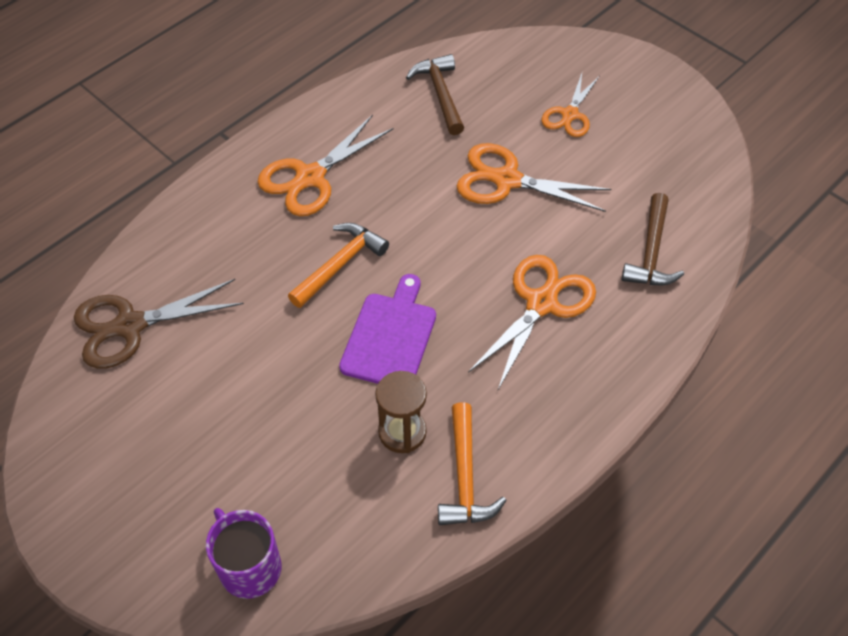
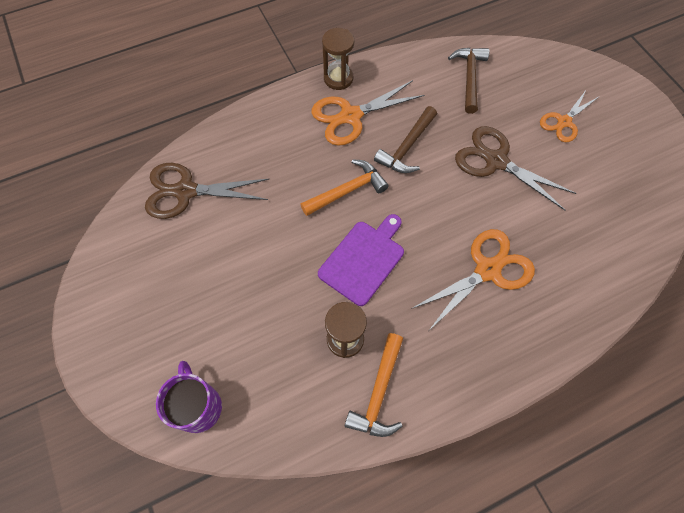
camera: 20 degrees right, 10 degrees up
orange scissors [457,143,611,212] -> brown scissors [455,126,576,210]
brown hammer [621,193,684,285] -> brown hammer moved to [374,106,437,173]
none -> brown hourglass [322,28,354,90]

